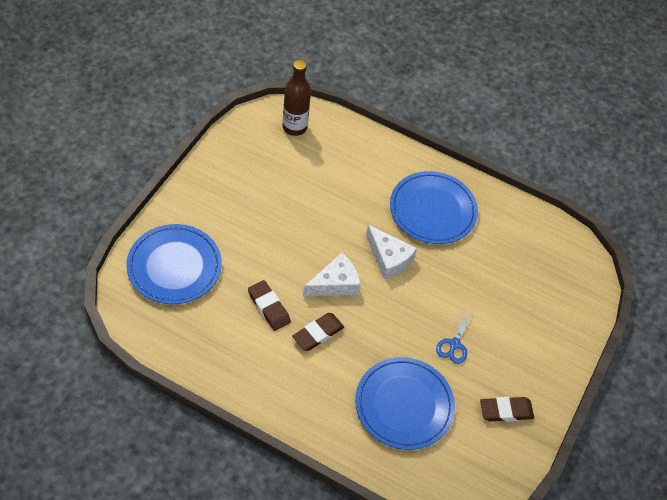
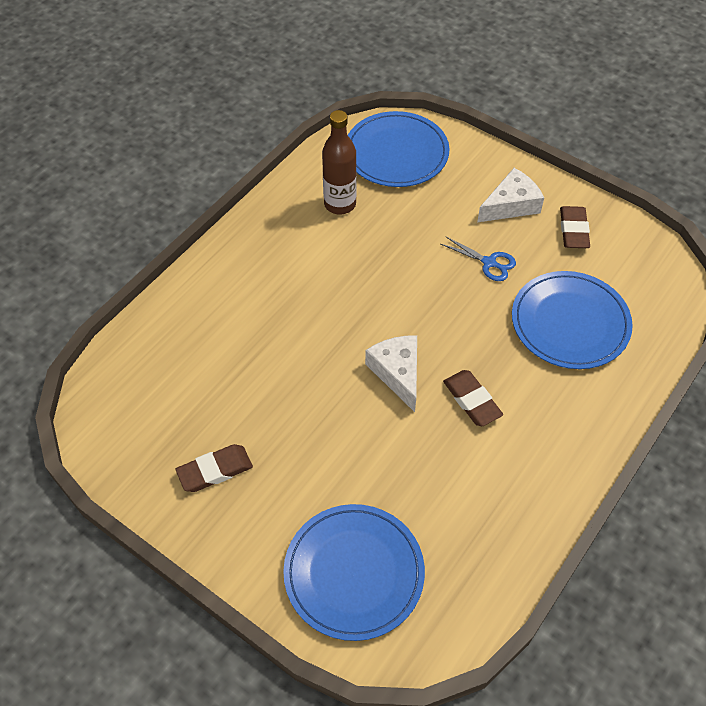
camera: 75 degrees left, 0 degrees up
brown eraser [248,280,291,331] -> brown eraser moved to [176,444,253,492]
brown bottle [282,60,311,136] -> brown bottle moved to [322,110,357,214]
white cheese [366,225,417,279] -> white cheese moved to [477,168,544,222]
blue plate [390,171,478,244] -> blue plate moved to [348,111,450,187]

